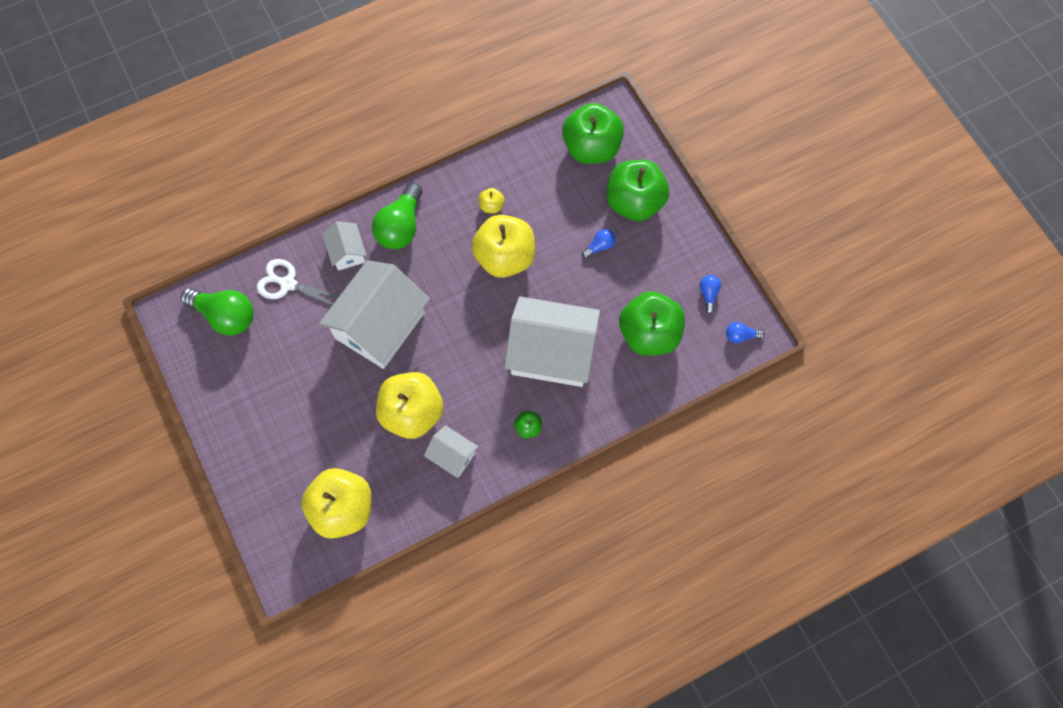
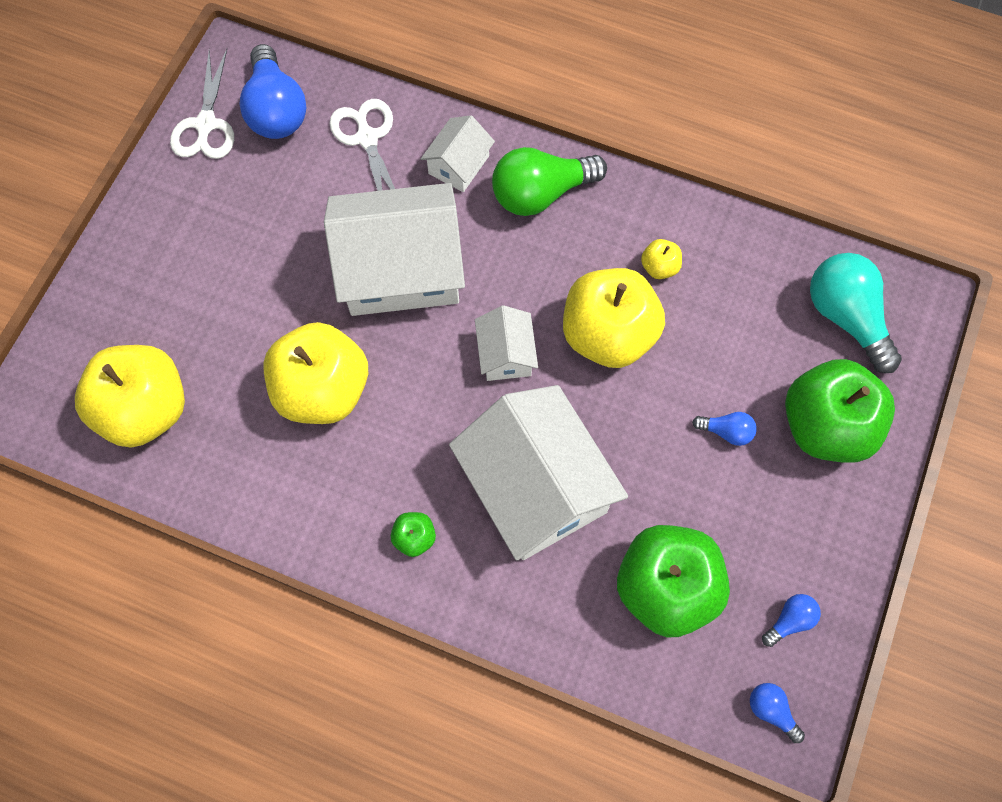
camera: 50 degrees right, 0 degrees up
green light bulb [181,288,254,335] -> blue light bulb [239,44,306,139]
white house [424,425,478,478] -> white house moved to [475,305,538,381]
green apple [562,103,624,164] -> turquoise light bulb [810,253,902,373]
none -> white scissors [170,49,234,159]

